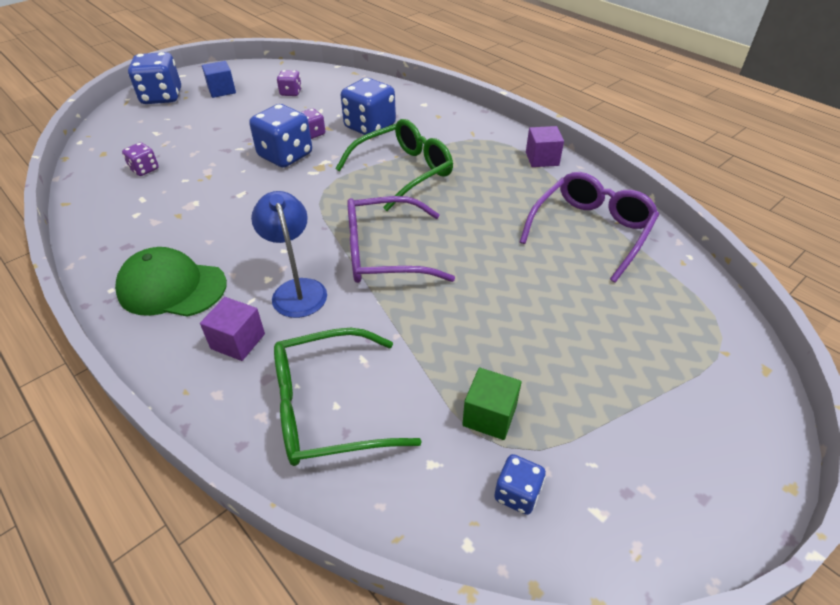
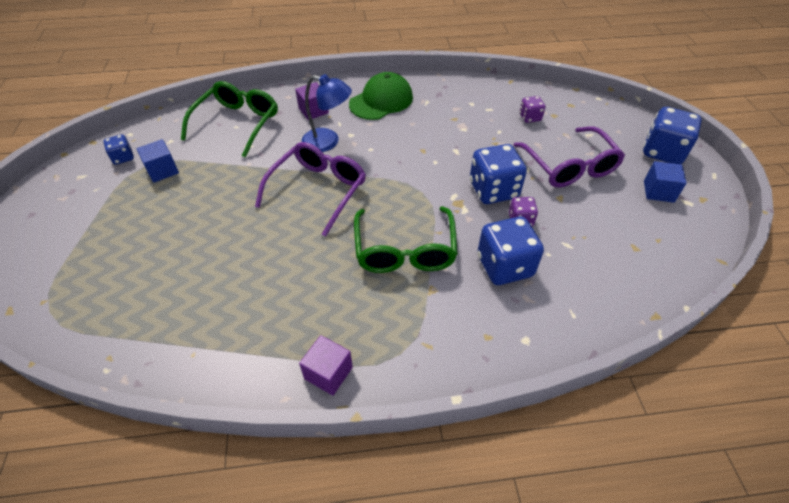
camera: 125 degrees right, 5 degrees up
purple dice [277,70,302,96] -> none
green cube [462,368,522,440] -> blue cube [136,139,179,183]
purple glasses [520,172,659,283] -> purple glasses moved to [514,126,625,188]

